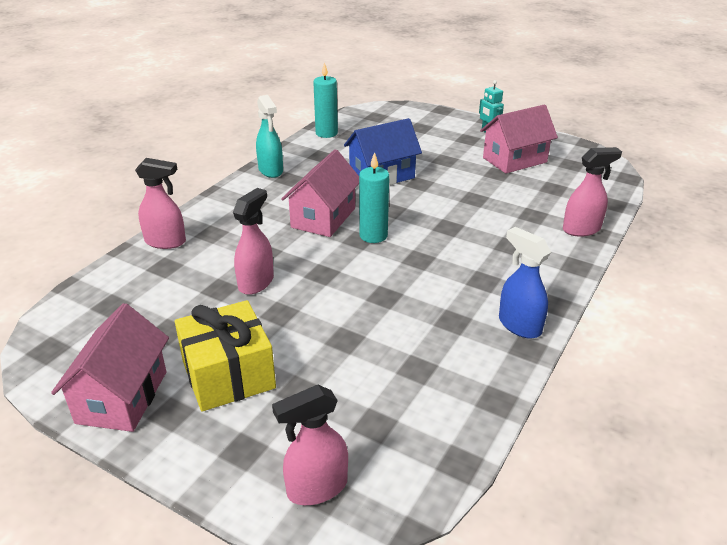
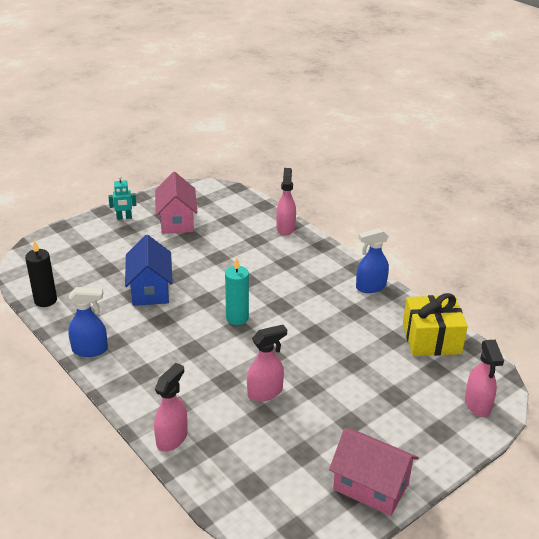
camera: 70 degrees left, 0 degrees up
yellow gift [175,300,276,412] -> yellow gift moved to [403,293,468,356]
pink spray bottle [233,188,274,295] -> pink spray bottle turned 105 degrees clockwise [247,325,287,402]
turquoise spray bottle [256,95,283,178] -> blue spray bottle [68,287,108,357]
pink house [281,149,359,237] -> none
turquoise candle [313,62,338,138] -> black candle [25,240,57,307]

